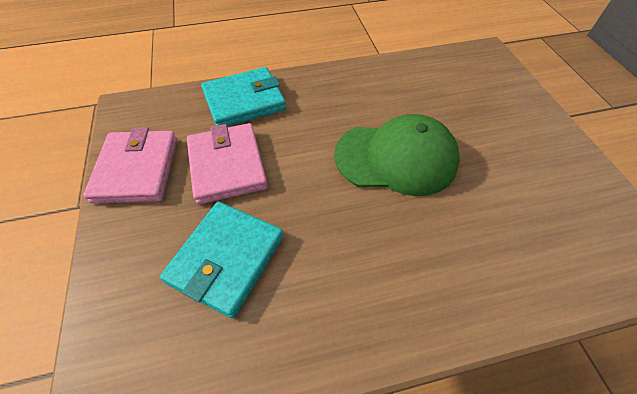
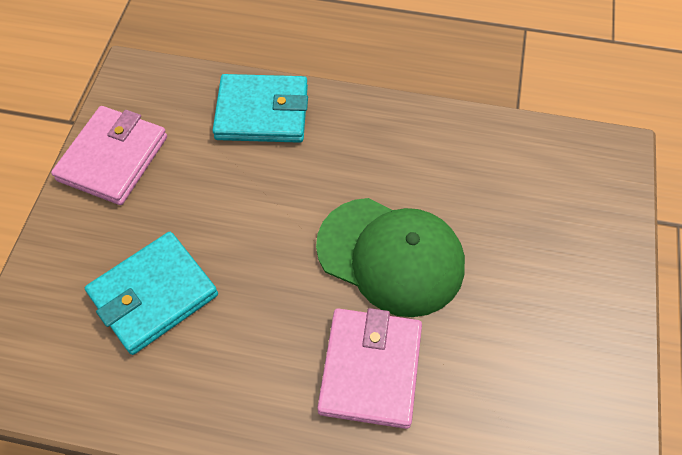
camera: 25 degrees right, 5 degrees up
pink wallet [187,123,268,204] -> pink wallet moved to [317,308,422,429]

